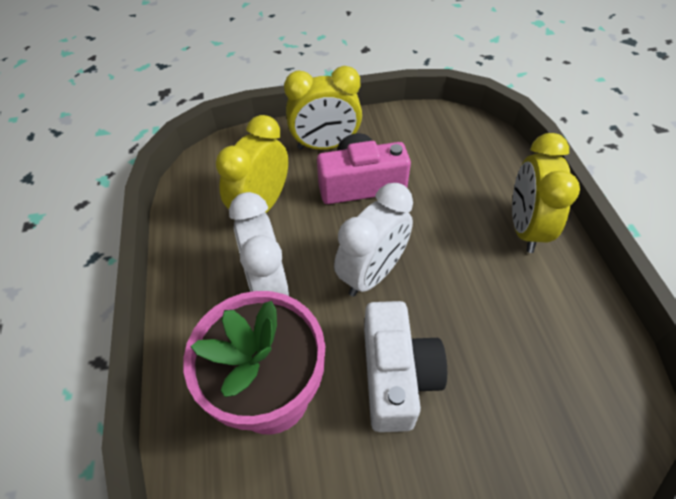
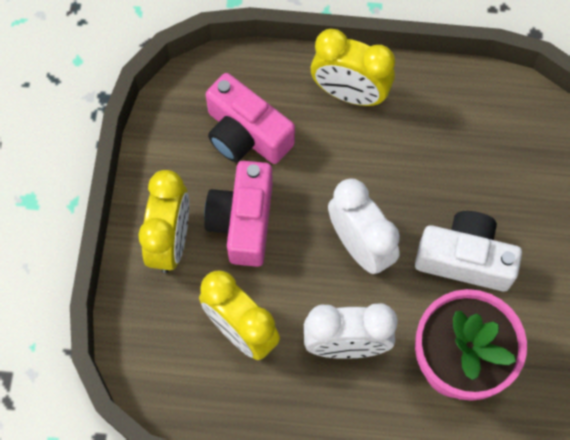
camera: 75 degrees left, 15 degrees up
none -> pink camera [206,73,295,164]

